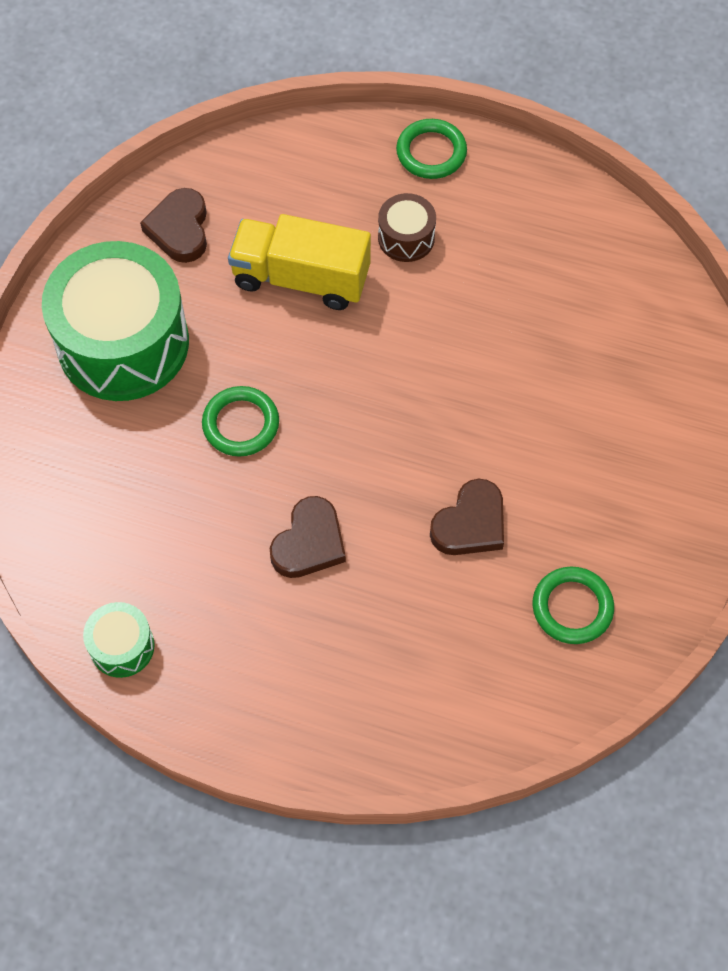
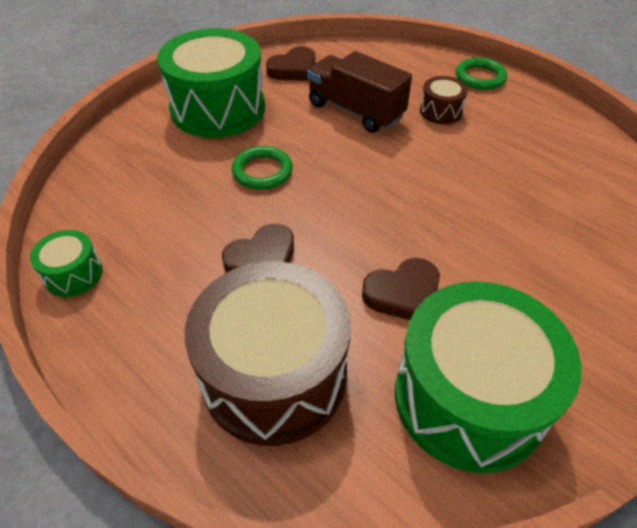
camera: 25 degrees right, 15 degrees down
brown heart [140,188,207,263] -> brown heart turned 150 degrees counterclockwise [266,46,315,81]
yellow truck [228,214,371,310] -> brown truck [307,51,412,133]
green ring [532,566,614,644] -> green drum [395,281,581,473]
none -> brown drum [185,261,351,446]

